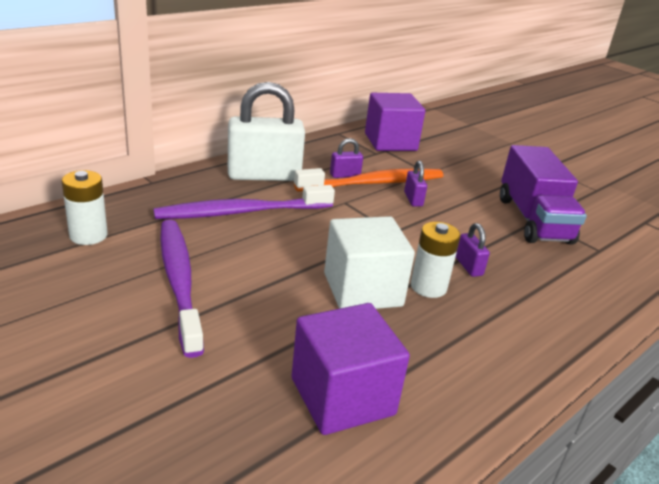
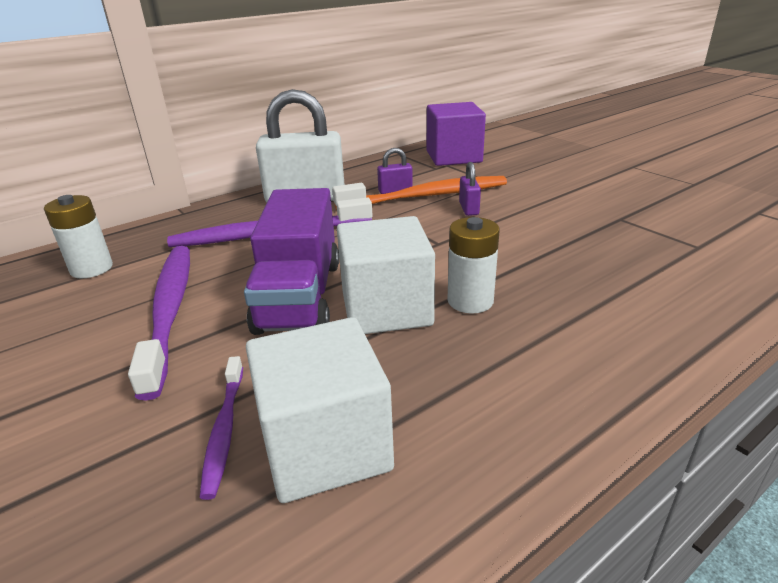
camera: 10 degrees right, 0 degrees up
purple cube [292,303,410,435] -> white cube [246,317,394,503]
purple padlock [456,223,490,277] -> none
purple truck [500,145,587,244] -> purple truck moved to [244,188,339,335]
none -> purple toothbrush [199,356,243,500]

